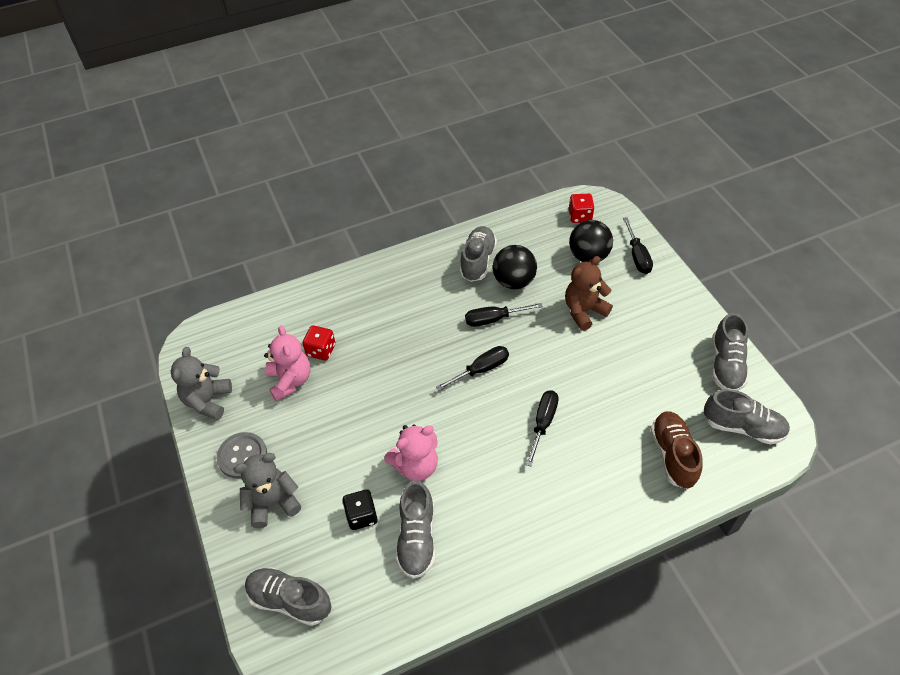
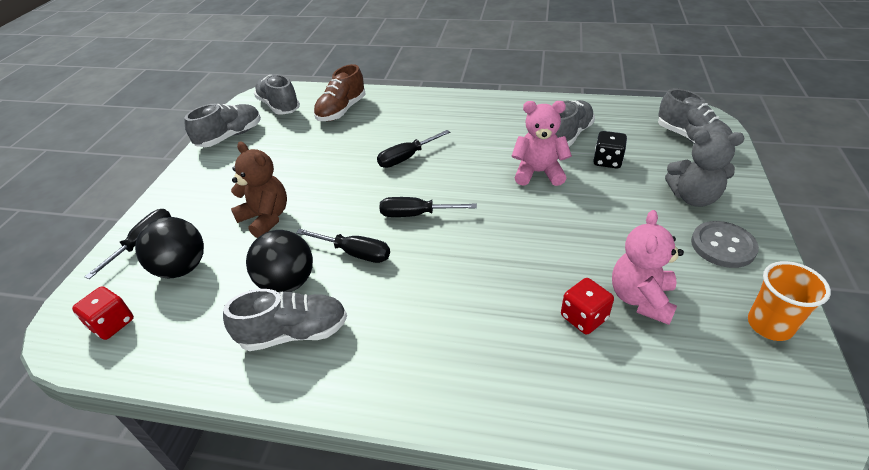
camera: 145 degrees left, 10 degrees down
grey teddy bear [171,347,232,420] -> orange cup [748,261,831,341]
grey shoe [460,226,497,282] -> grey shoe turned 150 degrees counterclockwise [223,289,347,351]
brown teddy bear [565,256,613,331] -> brown teddy bear turned 135 degrees counterclockwise [231,142,287,238]

